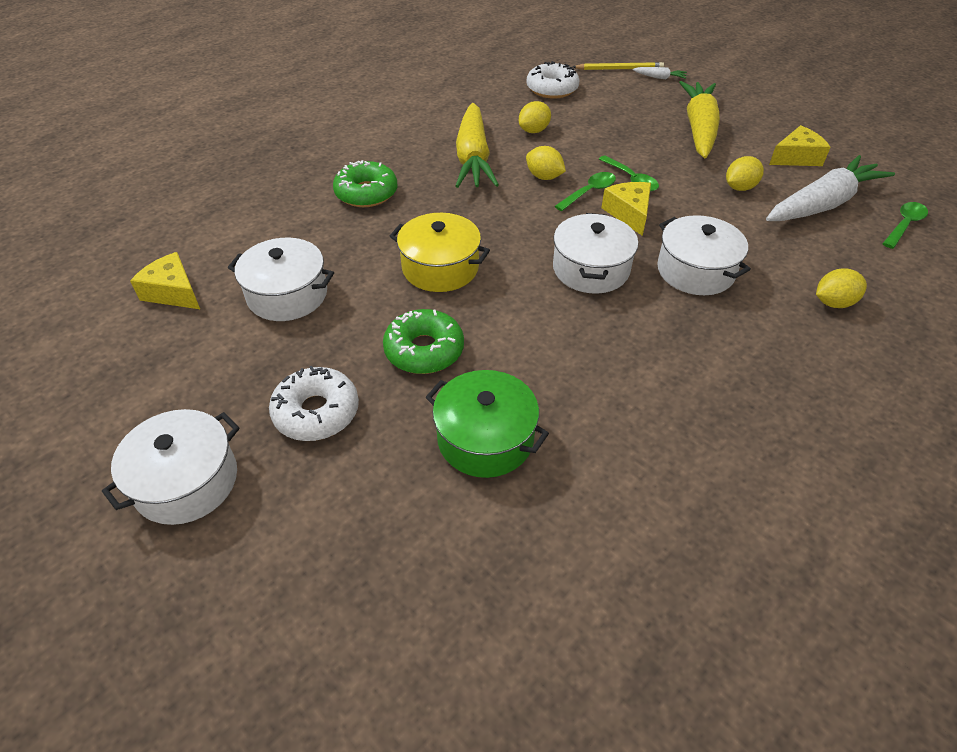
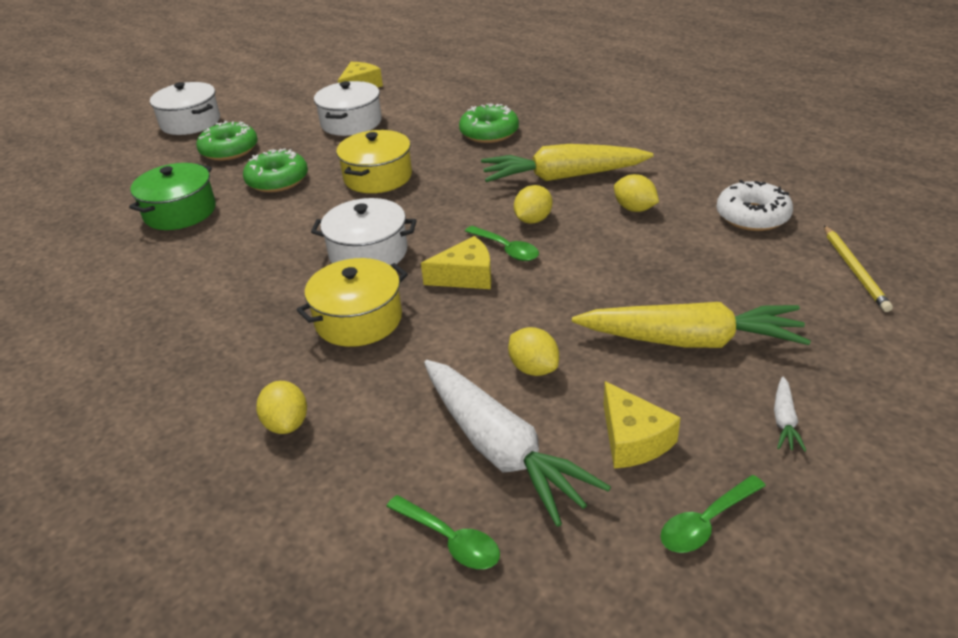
camera: 90 degrees right, 10 degrees down
white donut [269,366,359,441] -> green donut [196,121,258,161]
green spoon [599,155,659,191] -> green spoon moved to [660,475,766,553]
white carrot [633,67,687,79] -> white carrot moved to [774,377,806,452]
white pot [657,215,751,295] -> yellow pot [296,258,408,347]

